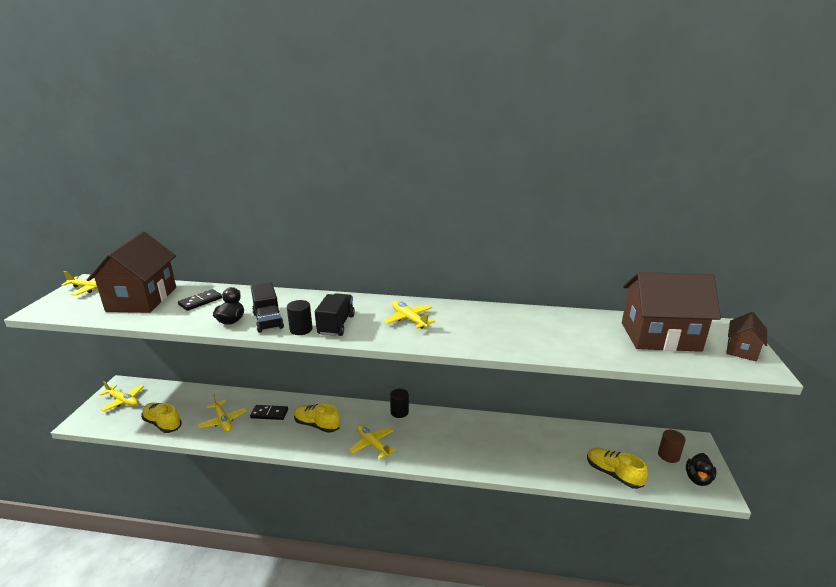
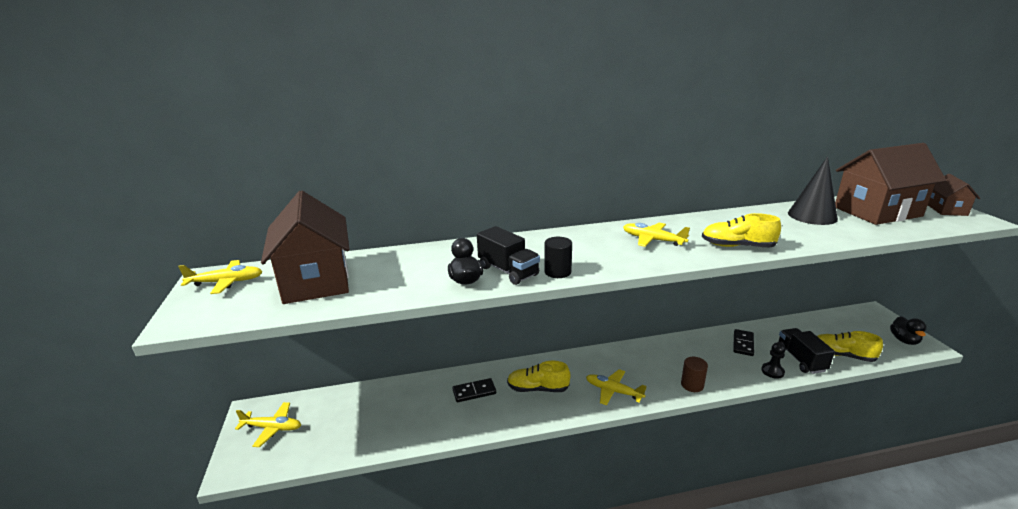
camera: 20 degrees left, 0 degrees up
yellow shoe [141,403,182,433] -> yellow shoe moved to [702,213,781,248]
black domino [178,289,222,311] -> black domino moved to [733,329,754,356]
yellow plane [198,394,247,432] -> none
black truck [315,293,355,336] -> black truck moved to [779,328,835,374]
black cylinder [390,389,409,418] -> none
brown cylinder [658,430,686,463] -> brown cylinder moved to [681,357,708,392]
none -> black pawn [761,342,786,379]
none -> black cone [788,156,838,225]

